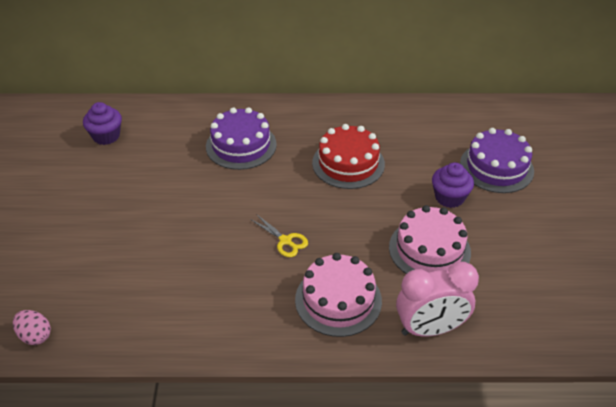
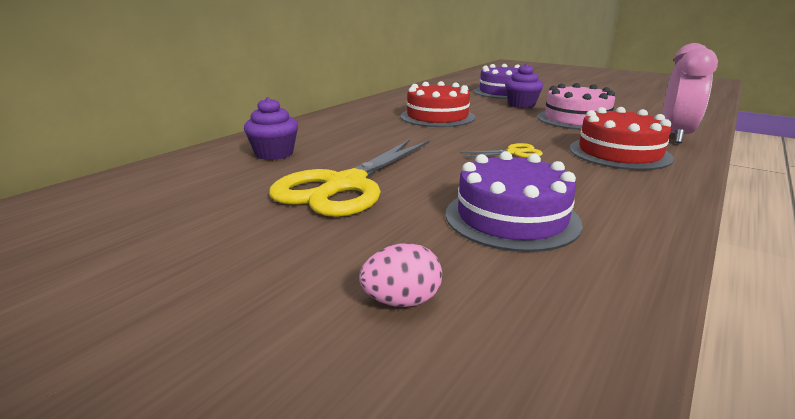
camera: 55 degrees left, 20 degrees down
pink egg [13,310,51,345] -> pink egg moved to [359,243,442,307]
purple cupcake [83,102,122,145] -> purple cupcake moved to [244,97,298,160]
purple cake [206,107,277,170] -> purple cake moved to [446,151,583,252]
pink cake [295,253,382,337] -> red cake [569,107,674,170]
none -> yellow scissors [269,139,430,217]

